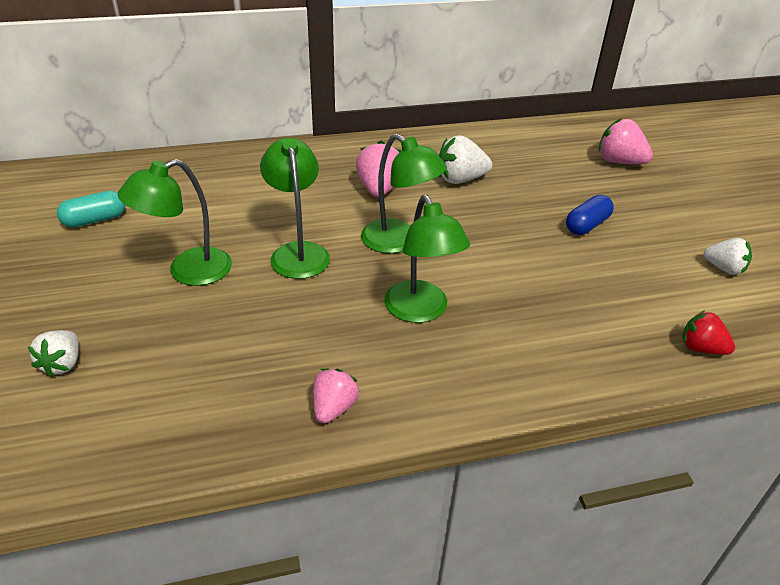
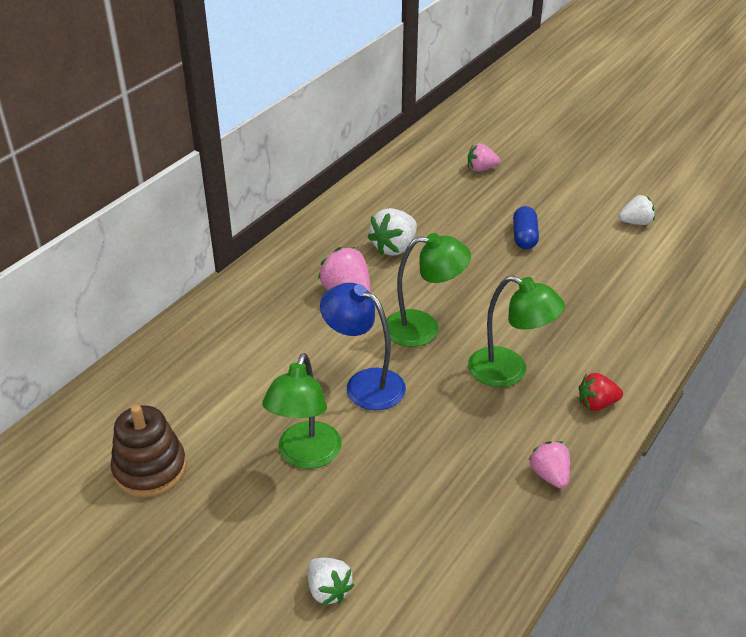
camera: 40 degrees left, 0 degrees up
turquoise capsule [57,191,125,227] -> brown stacking toy [110,405,186,497]
green lamp [260,138,330,279] -> blue lamp [320,282,406,410]
pink strawberry [599,118,653,164] -> pink strawberry [468,143,500,172], size x0.67
red strawberry [683,311,735,355] -> red strawberry moved to [579,373,623,411]

